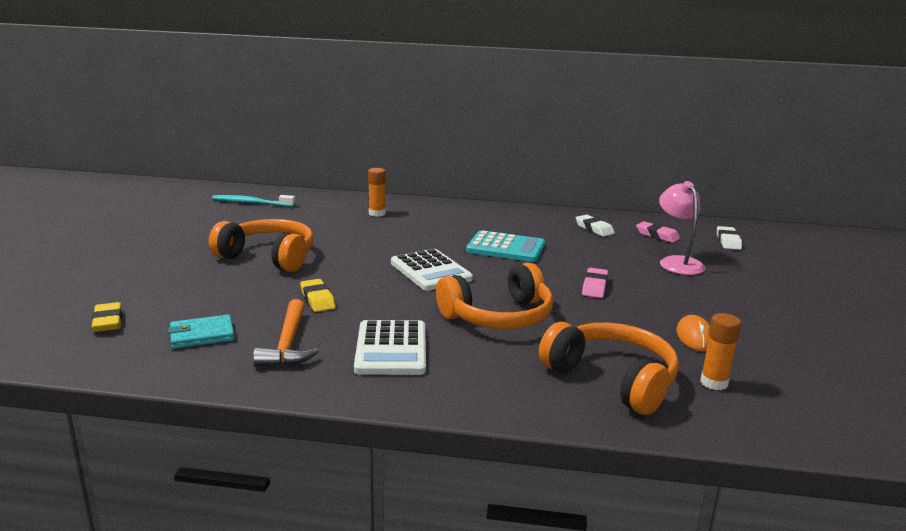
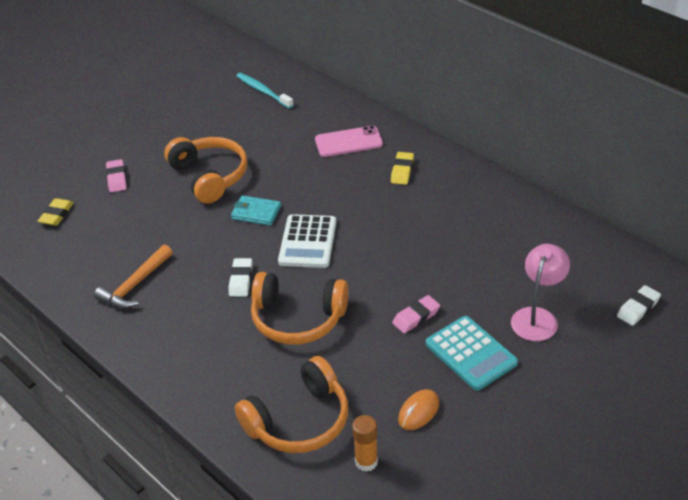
camera: 40 degrees right, 20 degrees up
turquoise wallet [168,314,235,349] -> turquoise wallet moved to [231,195,281,226]
yellow eraser [300,279,336,312] -> yellow eraser moved to [391,152,414,185]
white calculator [354,320,426,375] -> none
orange glue stick [368,168,386,217] -> pink phone [315,125,383,157]
turquoise calculator [466,230,545,262] -> turquoise calculator moved to [426,316,518,391]
orange headphones [539,322,679,415] -> orange headphones turned 60 degrees clockwise [235,356,348,453]
white eraser [576,215,615,237] -> white eraser moved to [229,258,253,297]
pink eraser [636,221,680,243] -> pink eraser moved to [106,159,127,192]

